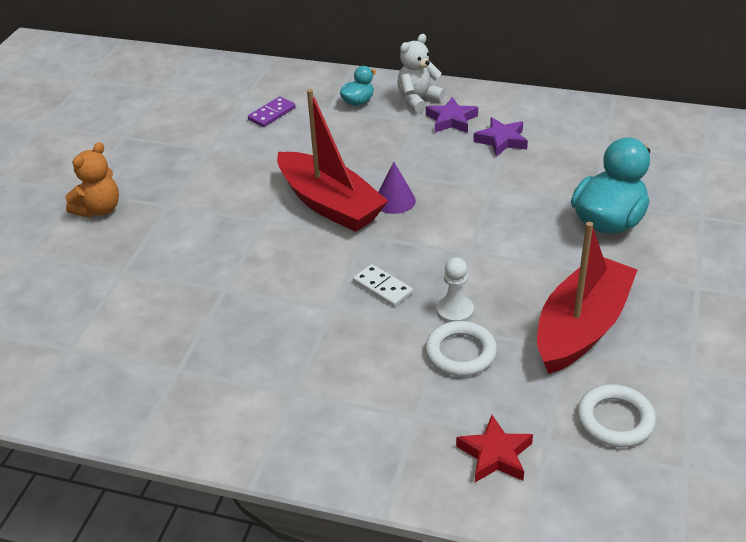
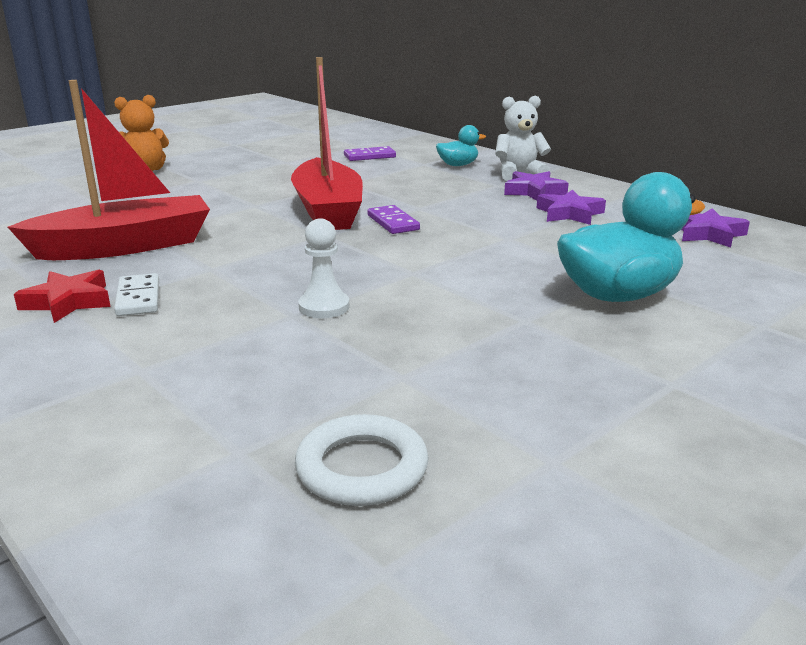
camera: 30 degrees right, 15 degrees down
white domino [353,264,413,307] -> white domino moved to [114,273,159,316]
purple cone [378,162,416,214] -> purple domino [367,205,420,234]
white ring [425,321,497,376] -> none
red star [456,415,533,482] -> red star moved to [14,270,110,323]
red boat [537,222,637,374] -> red boat moved to [8,80,210,260]
none -> purple star [681,208,750,248]

